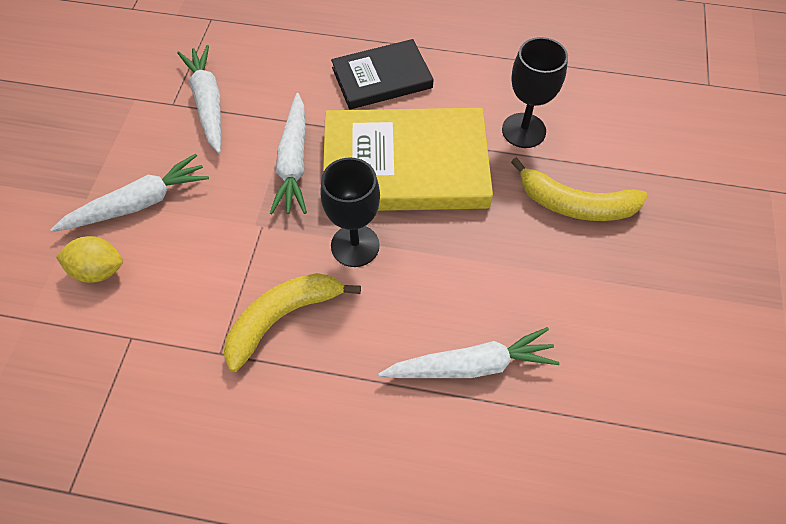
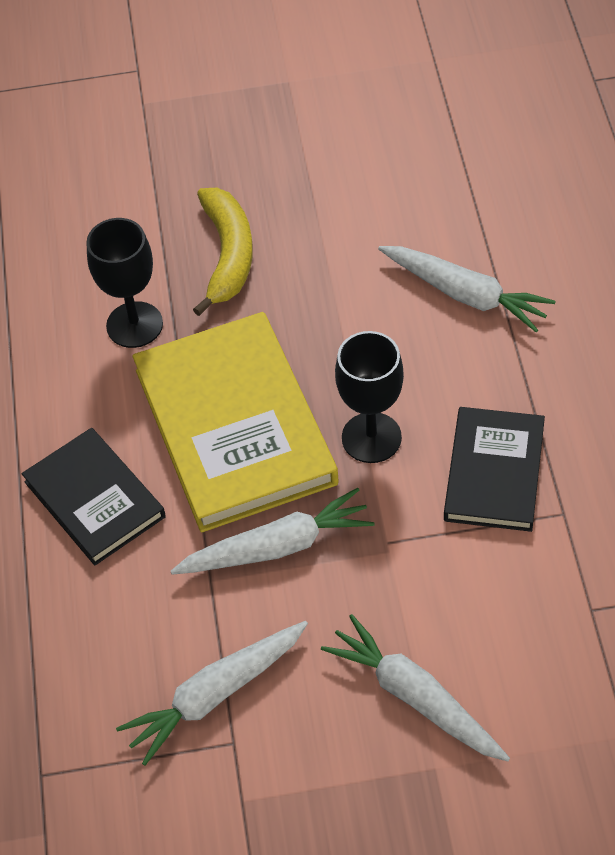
camera: 105 degrees left, 5 degrees down
yellow lemon [56,236,123,283] -> none
yellow banana [224,273,361,372] -> black book [444,407,545,532]
white carrot [378,327,560,378] -> white carrot turned 150 degrees clockwise [378,246,556,332]

